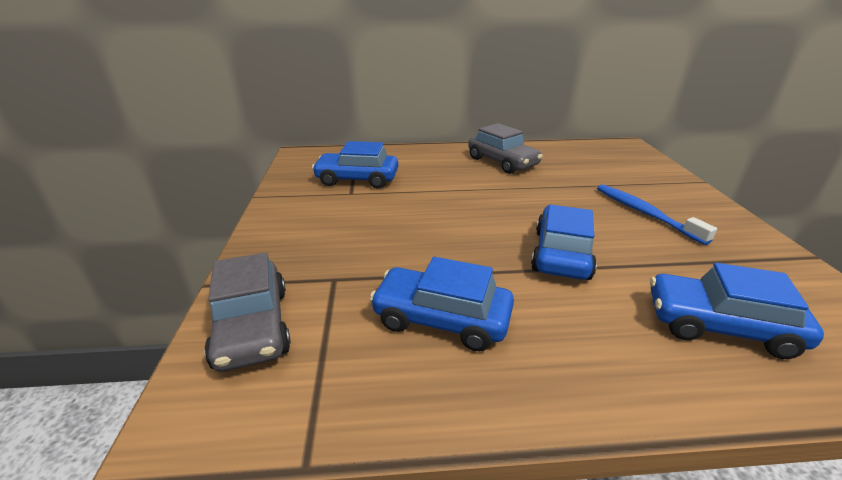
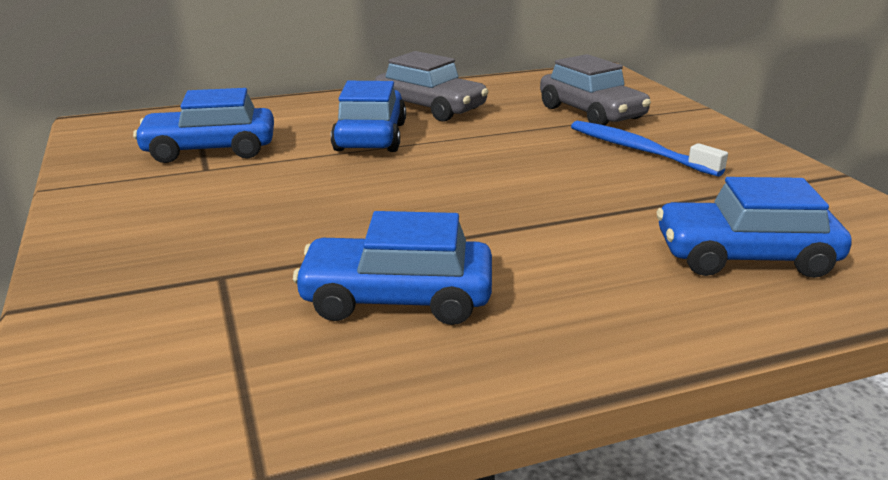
camera: 15 degrees left, 5 degrees down
grey car [204,252,291,372] -> grey car moved to [540,54,651,126]
blue car [531,204,597,280] -> blue car moved to [331,81,406,152]

